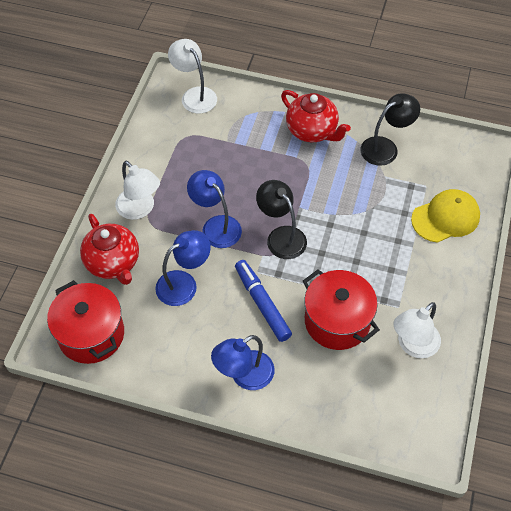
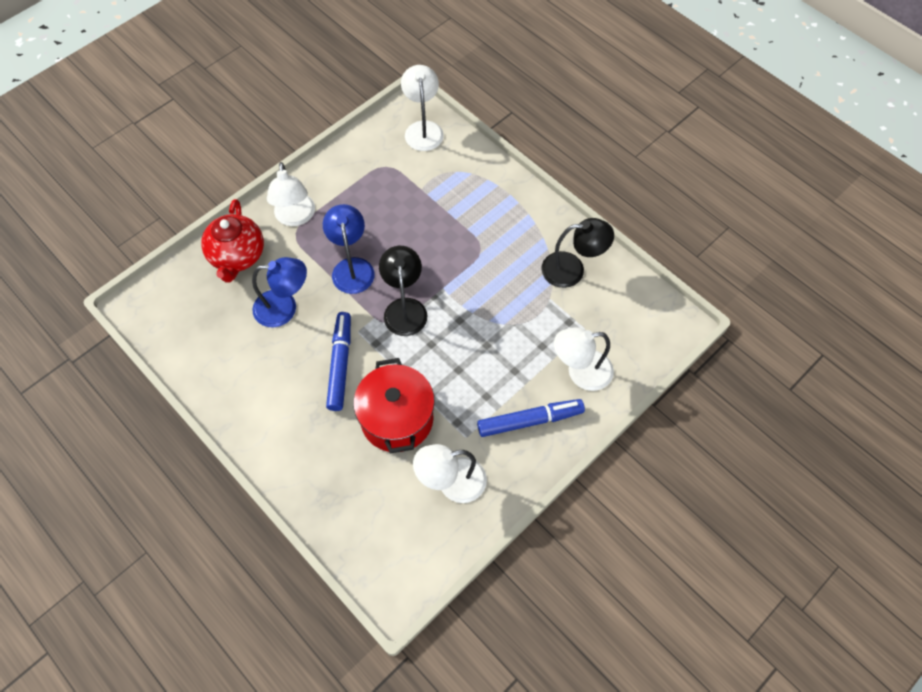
camera: 30 degrees right, 5 degrees up
red pot [47,280,124,364] -> none
blue lamp [211,335,274,390] -> none
red teapot [281,90,351,142] -> none
yellow cap [411,189,480,243] -> white lamp [554,327,614,391]
none -> blue marker [477,399,585,437]

